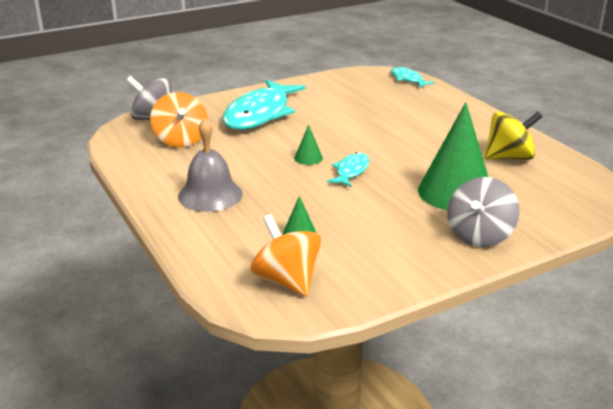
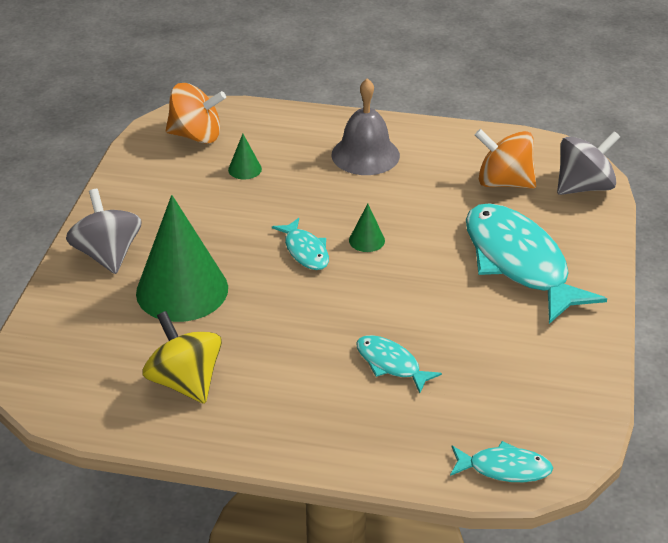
camera: 130 degrees right, 10 degrees up
yellow spinning top [484,112,542,160] -> yellow spinning top turned 120 degrees clockwise [142,311,222,404]
none -> turquoise fish [356,335,442,393]

